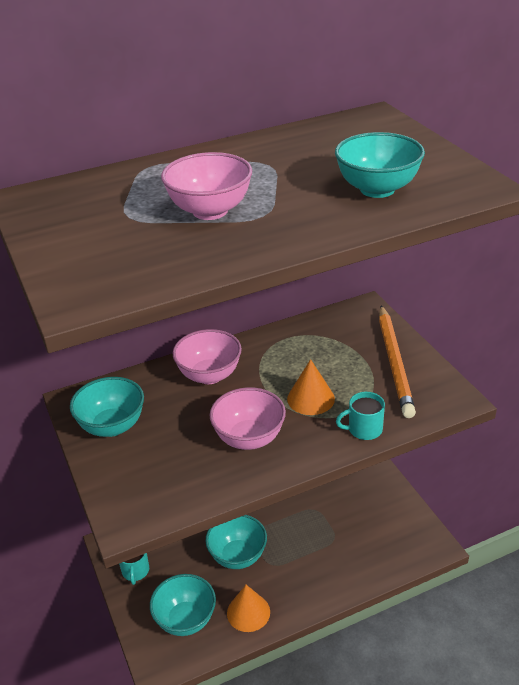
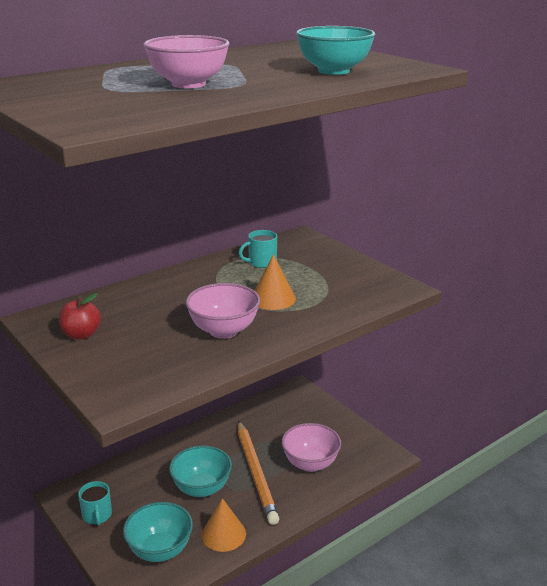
camera: 15 degrees left, 10 degrees down
turquoise bowl [70,377,144,437] -> red apple [59,293,101,339]
pink bowl [173,329,242,384] -> pink bowl moved to [282,423,341,472]
turquoise mug [336,392,385,440] -> turquoise mug moved to [239,230,277,268]
orange pencil [379,305,416,418] -> orange pencil moved to [238,421,279,525]

